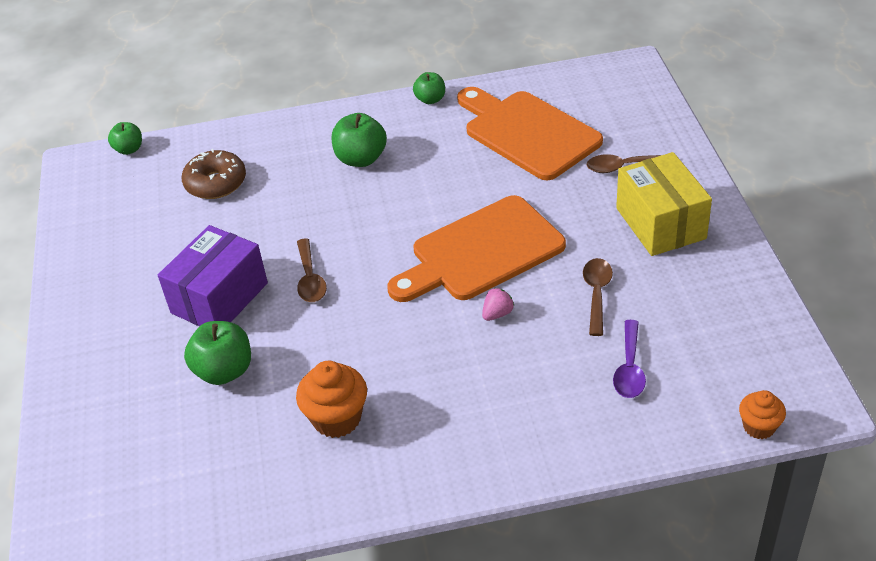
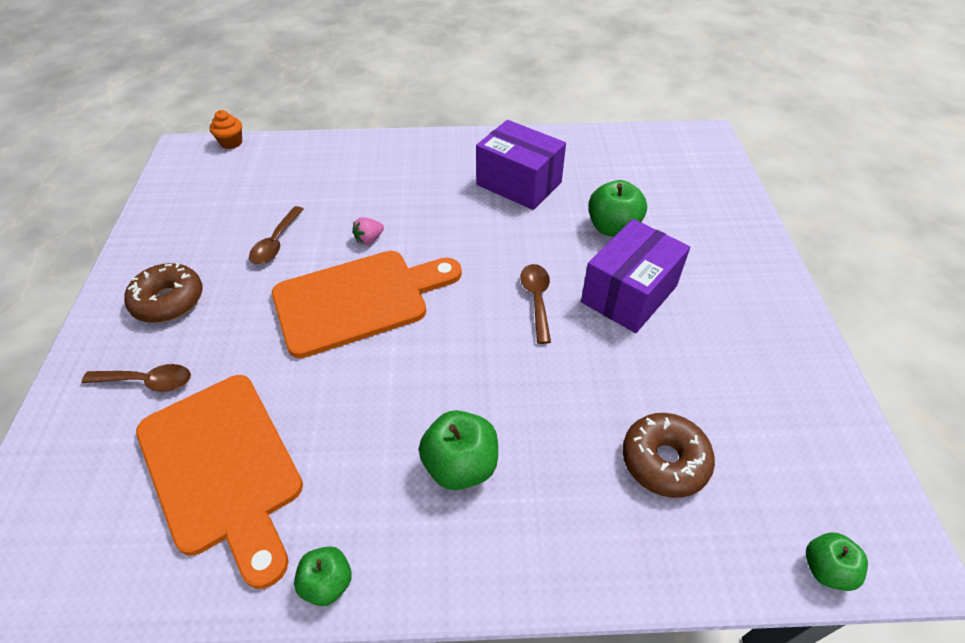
camera: 175 degrees left, 5 degrees up
orange cupcake [296,361,367,438] -> purple box [476,120,566,210]
purple spoon [613,320,646,398] -> none
yellow box [616,152,712,256] -> brown donut [124,263,203,323]

